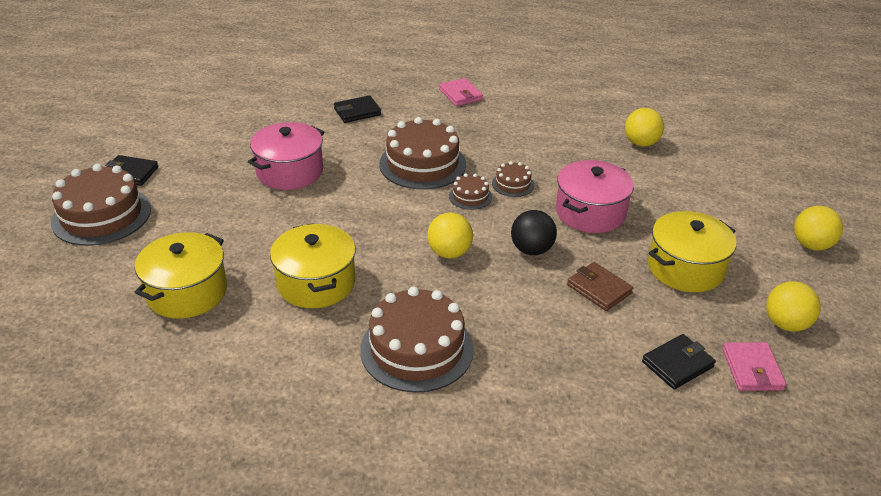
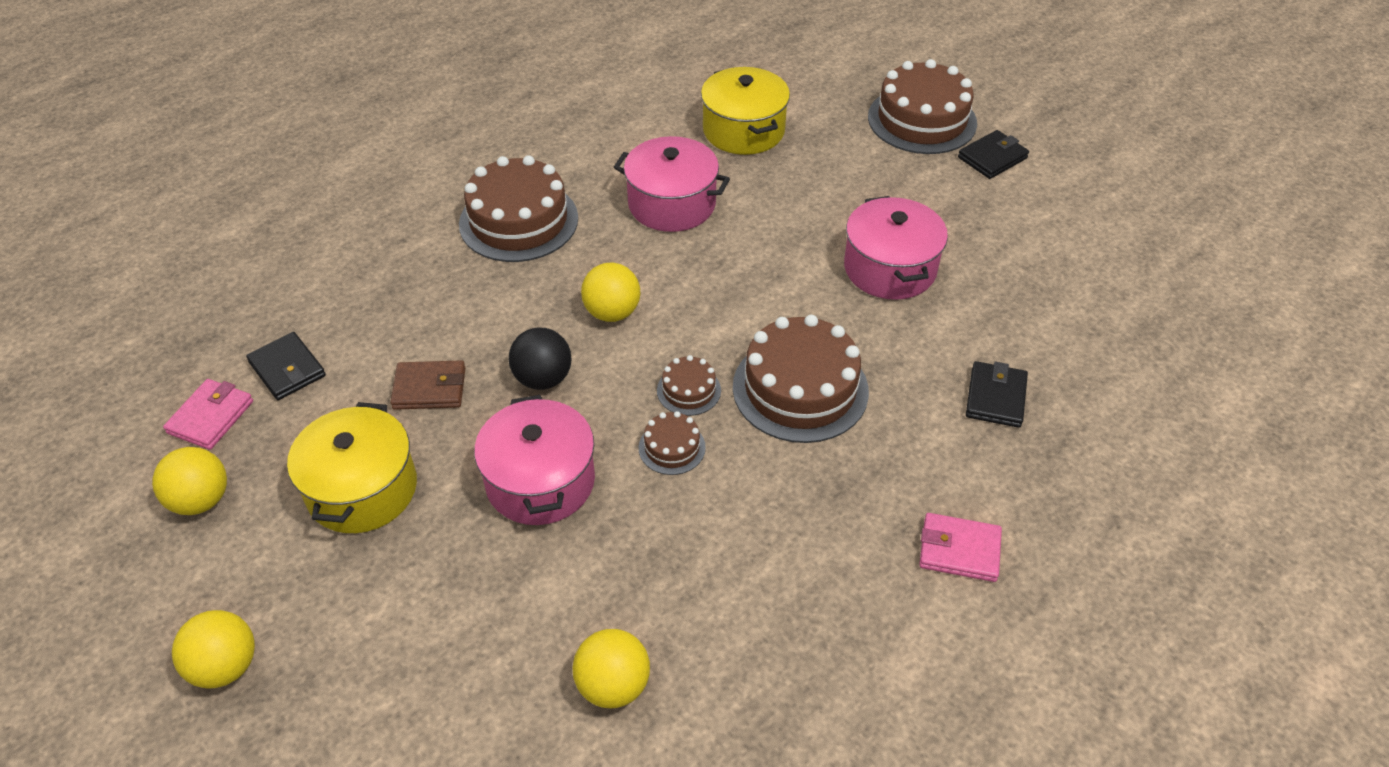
camera: 130 degrees right, 10 degrees up
yellow pot [270,223,356,308] -> pink pot [614,136,730,232]
black wallet [642,334,716,389] -> black wallet turned 45 degrees counterclockwise [246,332,326,400]
pink wallet [723,342,786,391] -> pink wallet turned 75 degrees clockwise [163,379,253,450]

